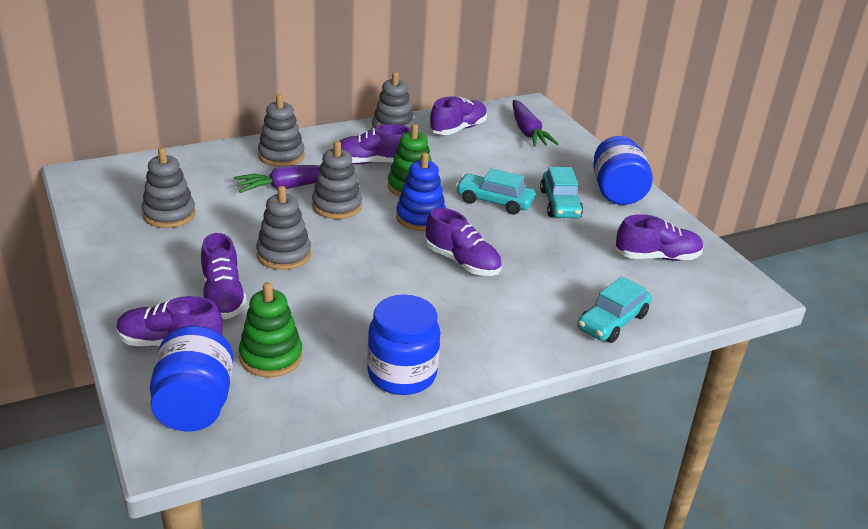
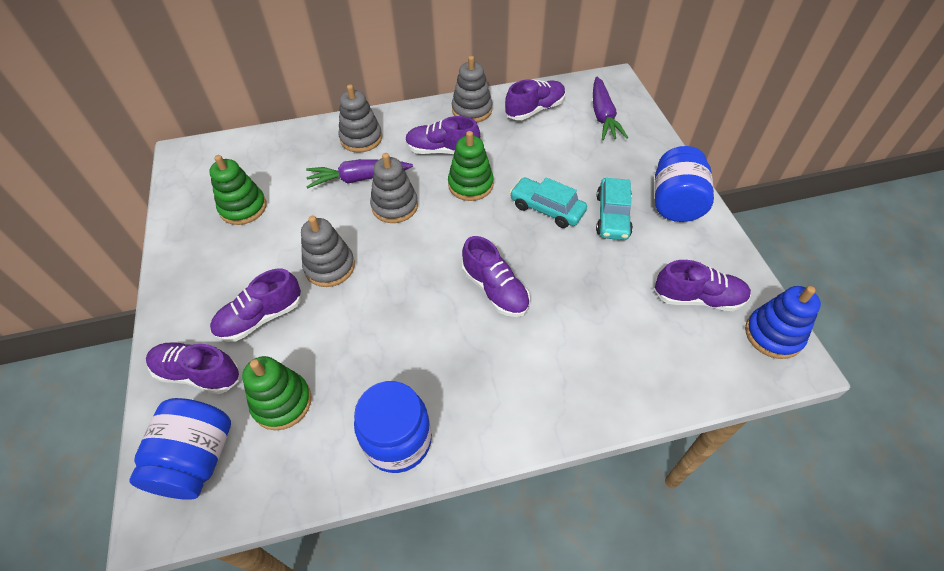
camera: 15 degrees right, 20 degrees up
grey stacking toy [142,147,196,228] -> green stacking toy [209,155,266,225]
purple shoe [201,233,247,319] -> purple shoe turned 60 degrees clockwise [210,268,301,342]
blue stacking toy [396,152,446,231] -> blue stacking toy moved to [745,286,821,359]
turquoise car [577,277,652,343] -> none

